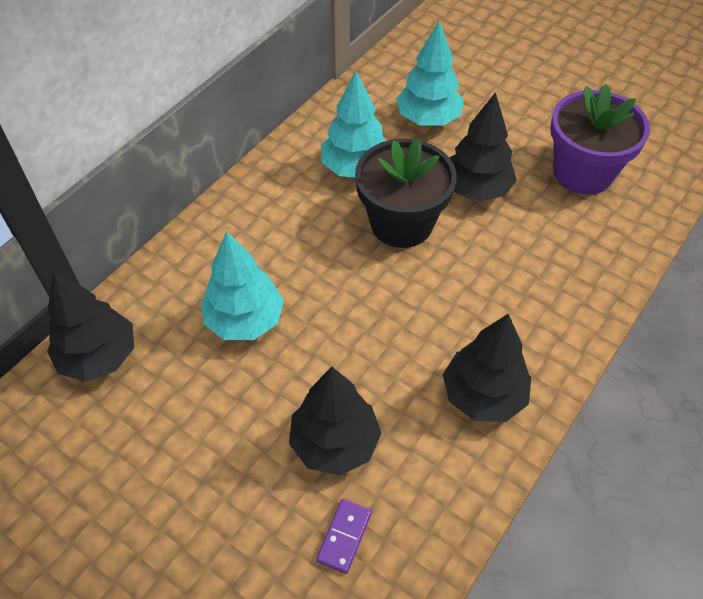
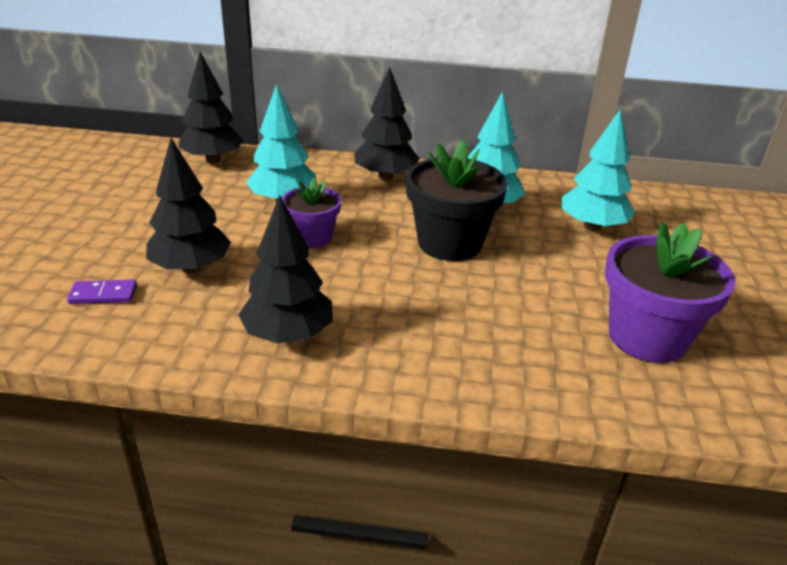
camera: 60 degrees right, 20 degrees down
black tree [449,92,517,201] -> black tree moved to [355,66,420,181]
none -> purple flower pot [282,178,341,248]

